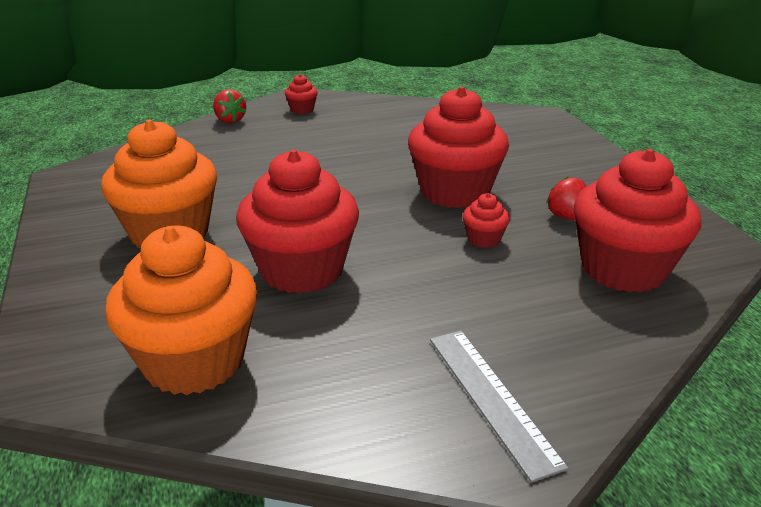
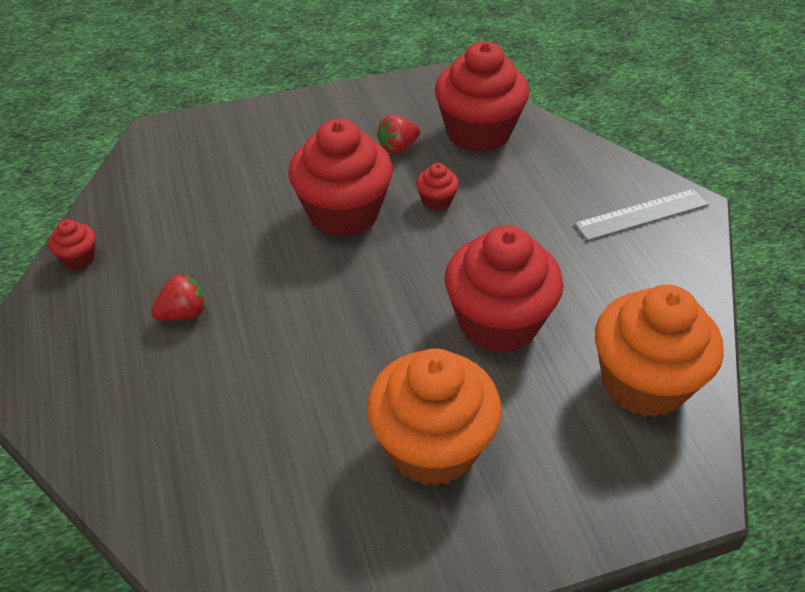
camera: 90 degrees left, 15 degrees up
red strawberry [213,90,246,123] -> red strawberry moved to [151,273,206,321]
red cupcake [285,74,318,114] -> red cupcake moved to [48,219,96,269]

